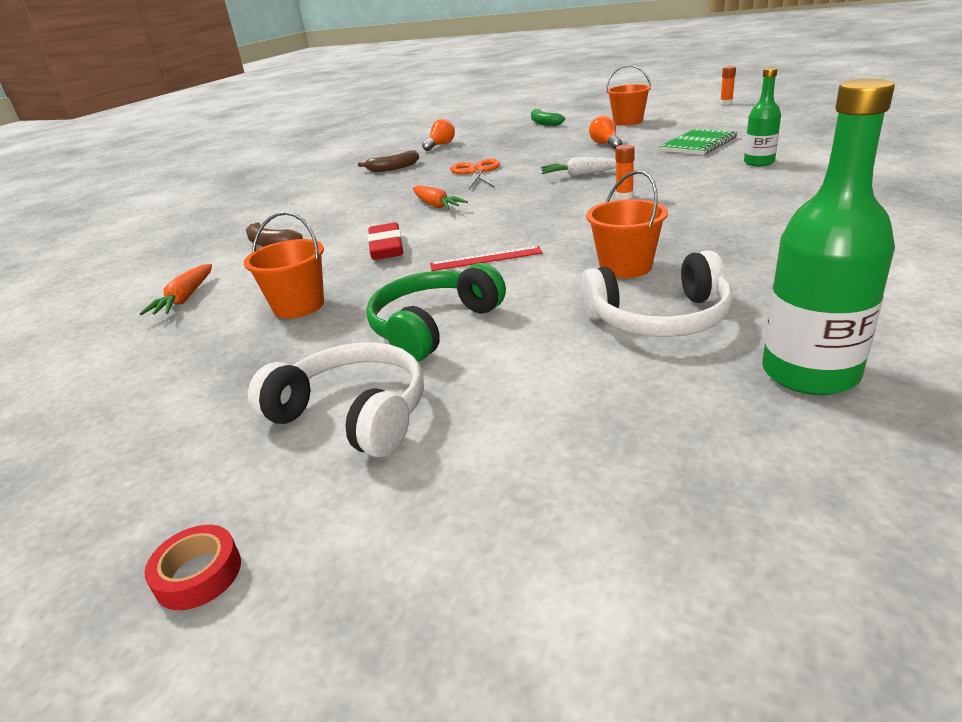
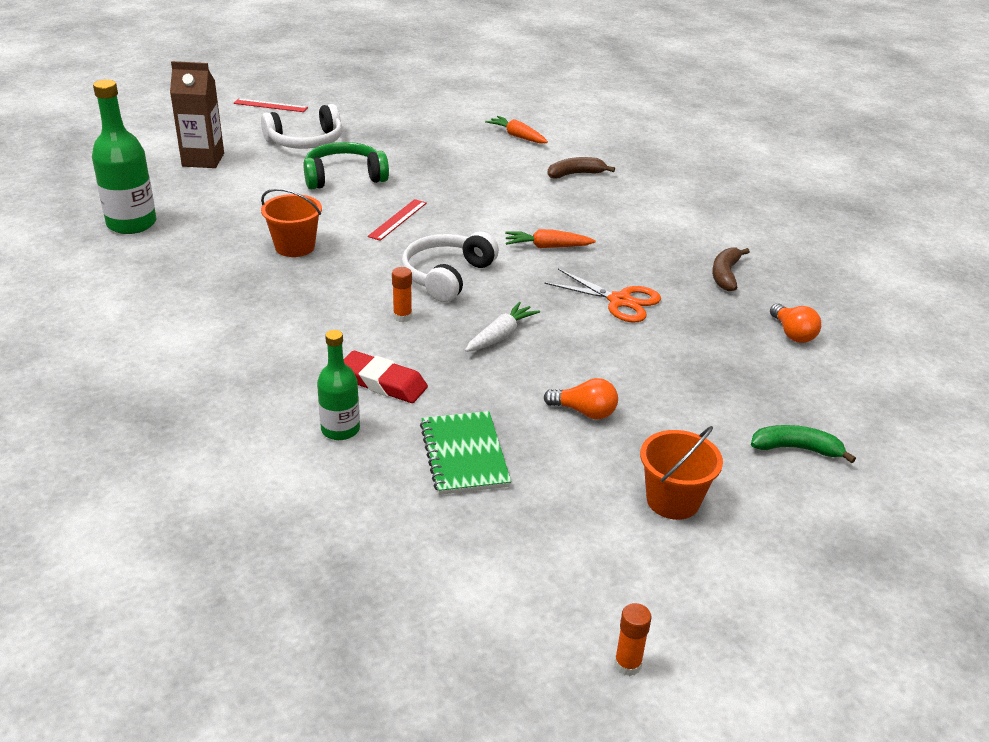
camera: 120 degrees right, 5 degrees up
red tape [144,525,241,610] -> red ruler [233,98,308,112]
orange bucket [244,212,324,319] -> none
green headphones [366,263,506,361] -> green headphones turned 90 degrees counterclockwise [303,142,389,189]
red eraser [368,223,403,260] -> red eraser moved to [344,351,428,403]
white headphones [580,250,733,337] -> white headphones moved to [402,231,499,302]
none -> brown carton [170,61,224,168]

